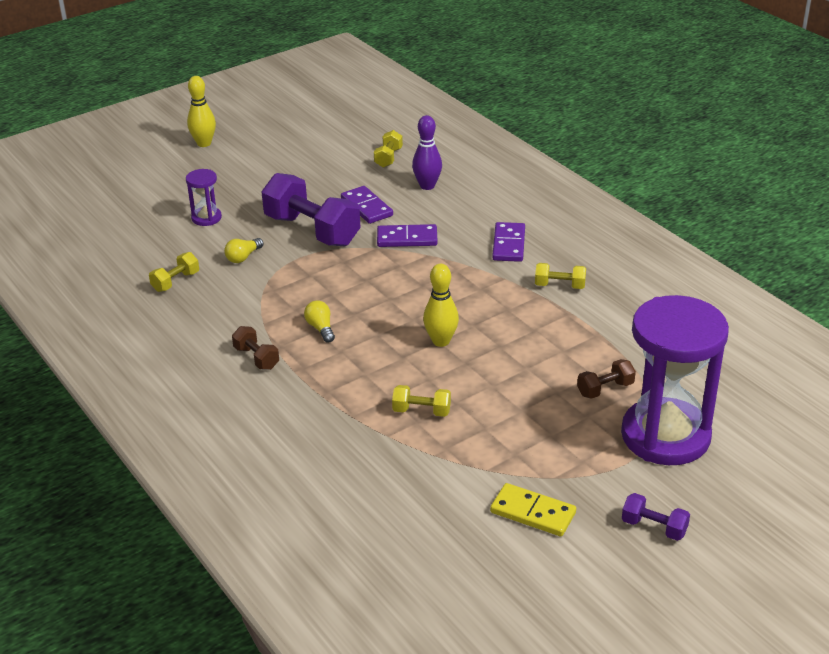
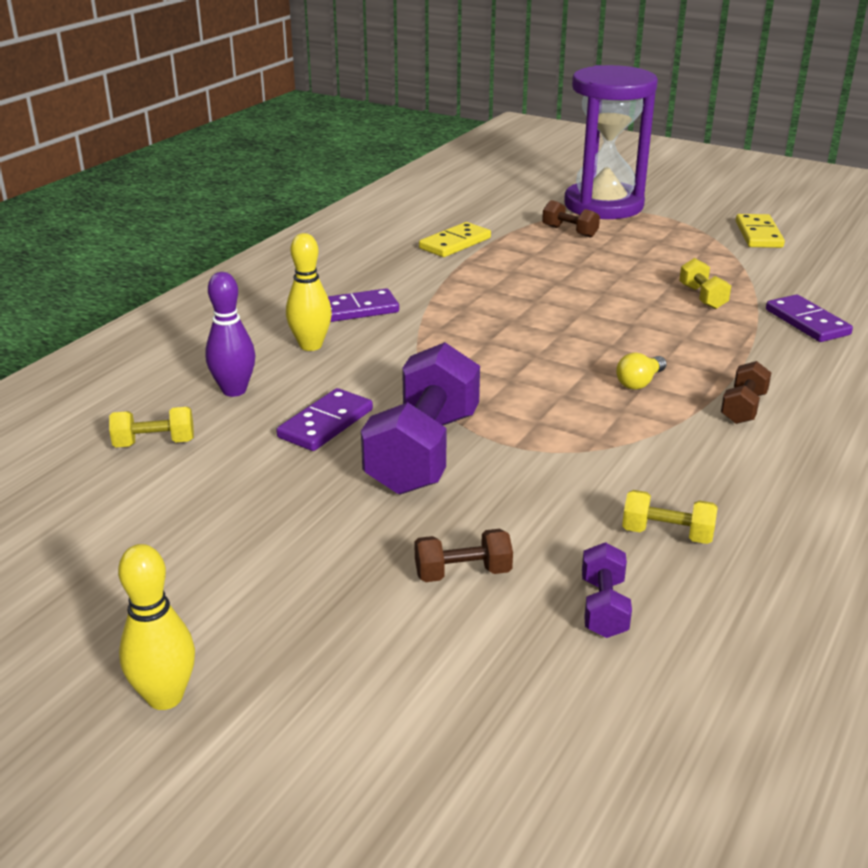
camera: 115 degrees left, 5 degrees down
purple hourglass [186,169,222,226] -> brown dumbbell [415,529,513,582]
yellow light bulb [224,238,264,263] -> none
purple domino [377,224,438,247] -> purple domino moved to [766,294,853,342]
yellow bowling pin [423,264,459,347] -> yellow bowling pin moved to [286,233,332,351]
yellow dumbbell [535,263,586,289] -> none
purple dumbbell [622,493,690,541] -> purple dumbbell moved to [582,542,632,638]
none -> yellow domino [419,222,491,257]

